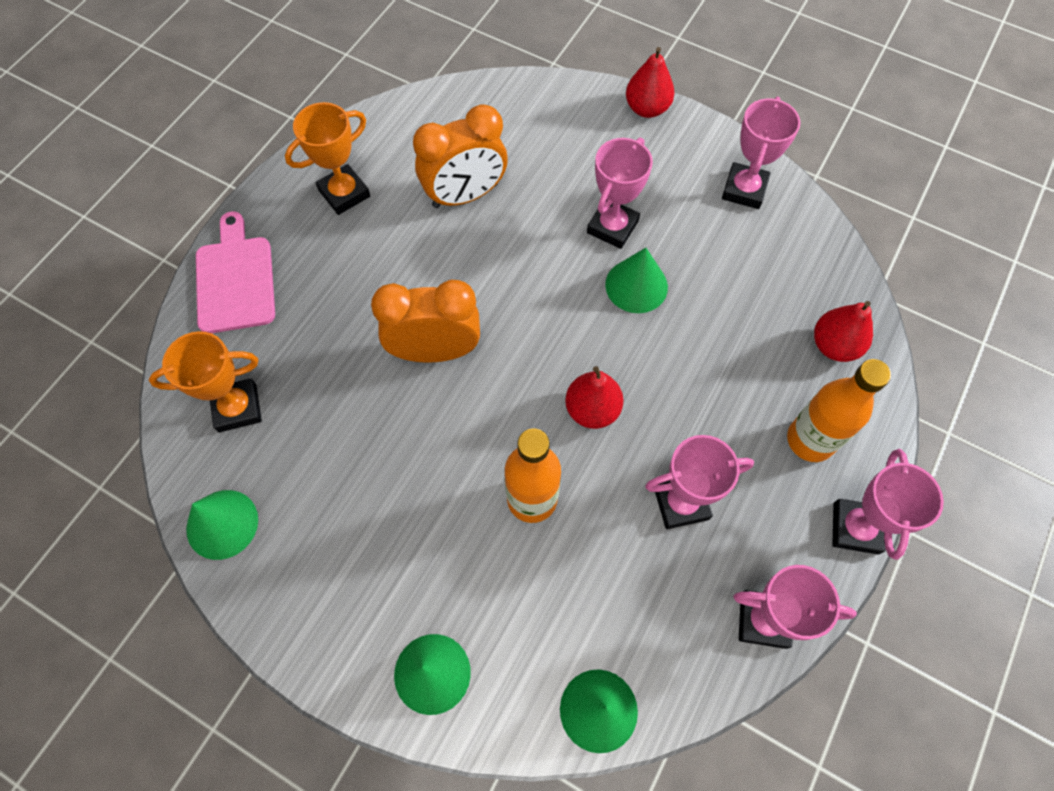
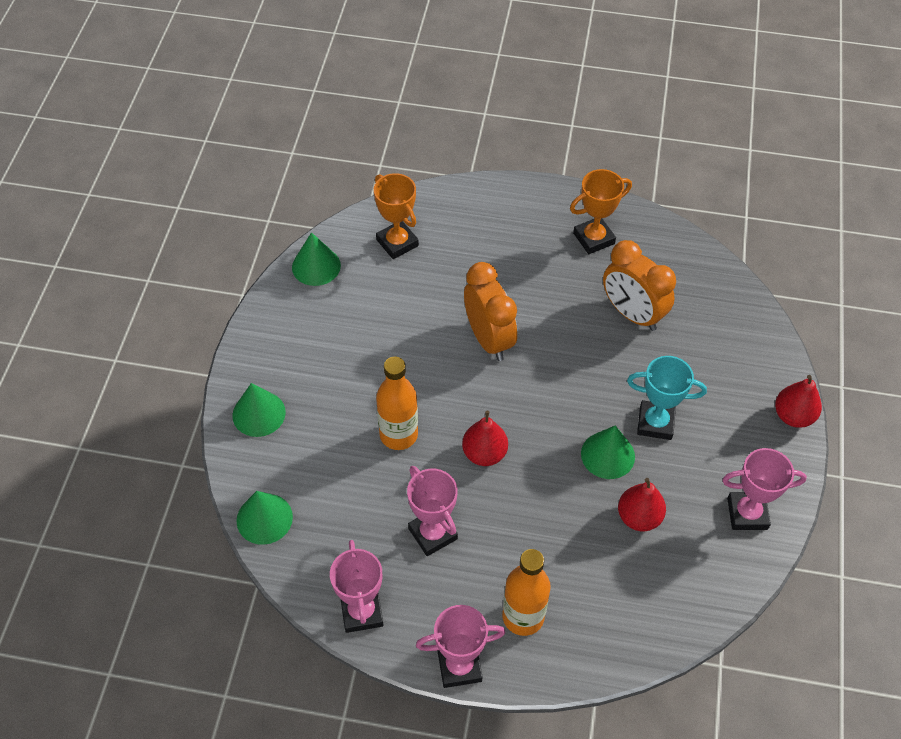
camera: 70 degrees right, 10 degrees down
pink cutting board [196,211,275,333] -> none
orange trophy [285,102,370,215] -> orange trophy turned 60 degrees counterclockwise [570,169,632,254]
pink trophy [587,138,653,249] -> turquoise trophy [627,356,707,440]
red pear [814,301,873,362] -> red pear moved to [618,478,666,531]

